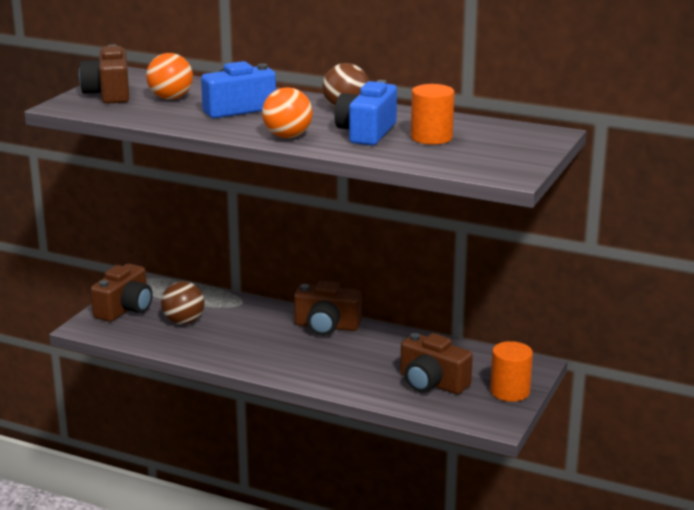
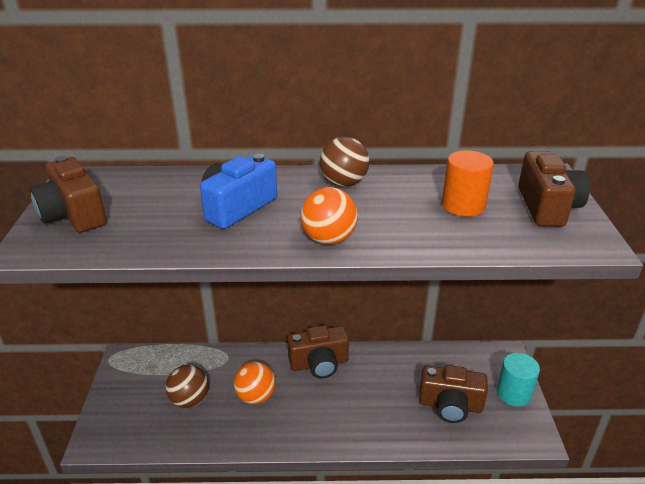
camera: 25 degrees left, 10 degrees up
brown camera [90,264,152,322] -> brown camera moved to [518,151,590,227]
orange ball [146,53,193,100] -> orange ball moved to [234,361,276,404]
blue camera [334,80,397,145] -> none
orange cylinder [490,341,533,402] -> turquoise cylinder [497,353,540,407]

